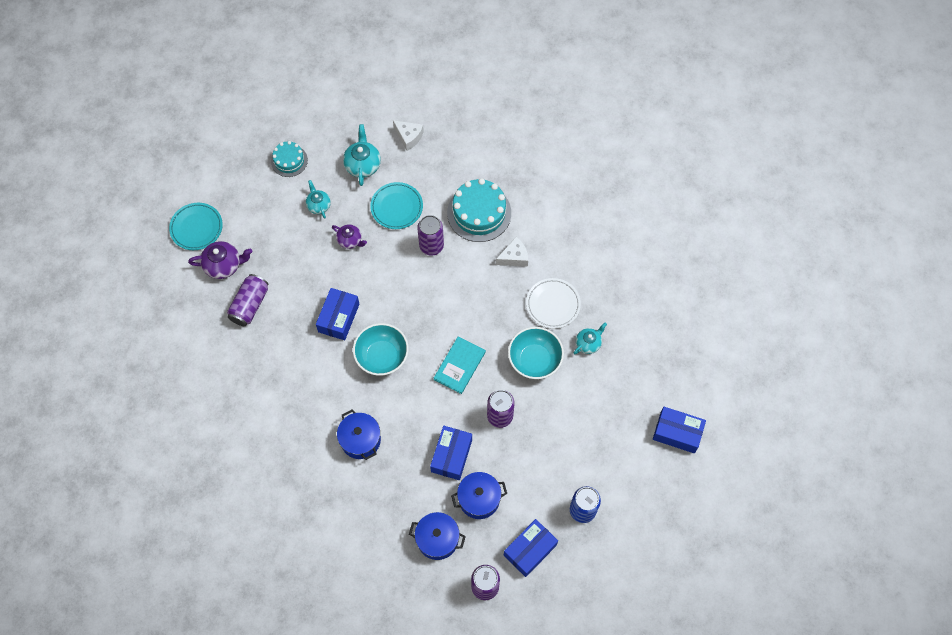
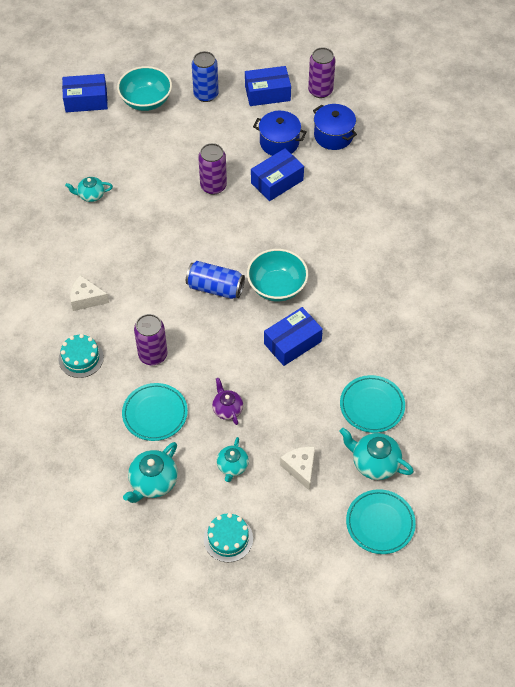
camera: 145 degrees left, 10 degrees down
purple teapot [188,241,252,279] -> turquoise teapot [340,428,414,480]
purple can [227,274,268,326] -> turquoise plate [340,375,405,433]
blue pot [337,409,381,460] -> none
white cheese [393,120,424,151] -> white cheese moved to [280,446,315,491]
turquoise book [434,336,486,394] -> none
turquoise cake [447,178,511,242] -> turquoise cake [58,334,104,378], size x0.58
turquoise bowl [508,327,564,379] -> turquoise bowl moved to [117,66,172,111]
white plate [526,278,581,329] -> none
blue box [653,407,706,453] -> blue box turned 60 degrees counterclockwise [62,74,108,112]
none -> blue can [186,261,245,299]

